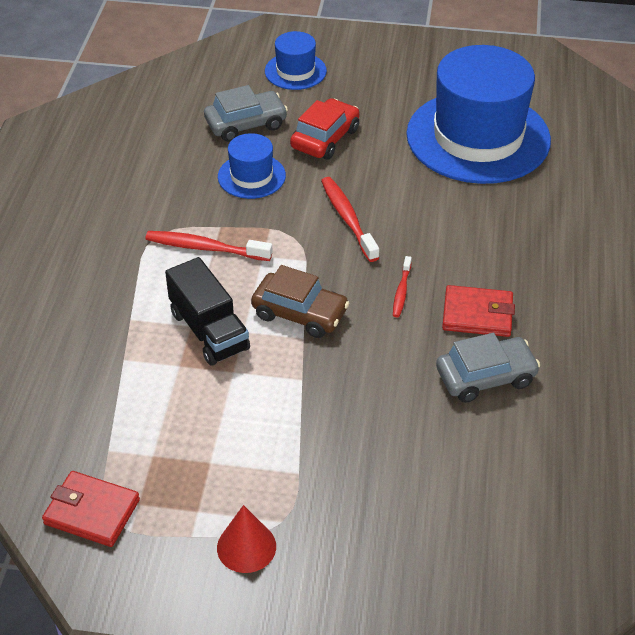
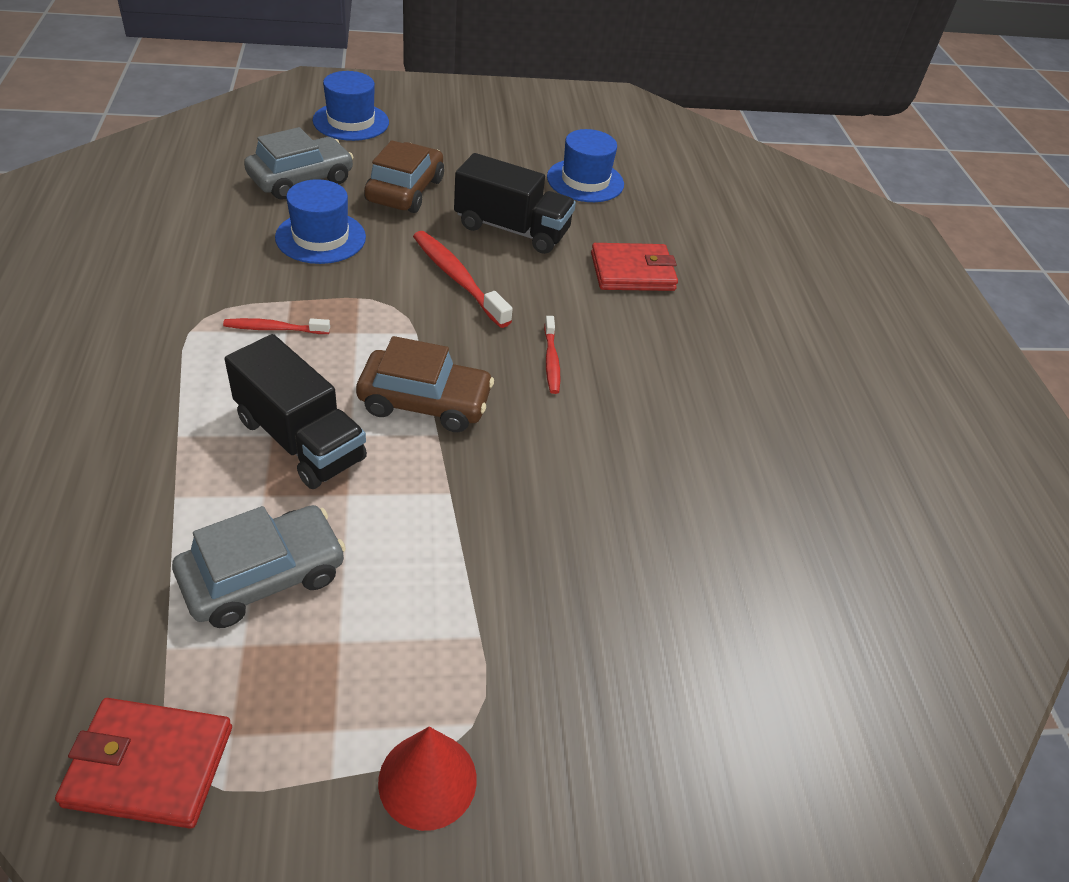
camera: 20 degrees left, 0 degrees up
red toothbrush [146,231,273,261] -> red toothbrush [223,318,330,334], size x0.58
red car [290,98,360,160] -> brown car [364,140,444,213]
blue hat [406,45,551,184] -> blue hat [547,129,624,202], size x0.46
grey car [436,333,540,403] -> grey car moved to [172,505,346,628]
red wallet [442,285,515,337] -> red wallet moved to [591,243,678,291]
none -> black truck [454,153,576,254]

